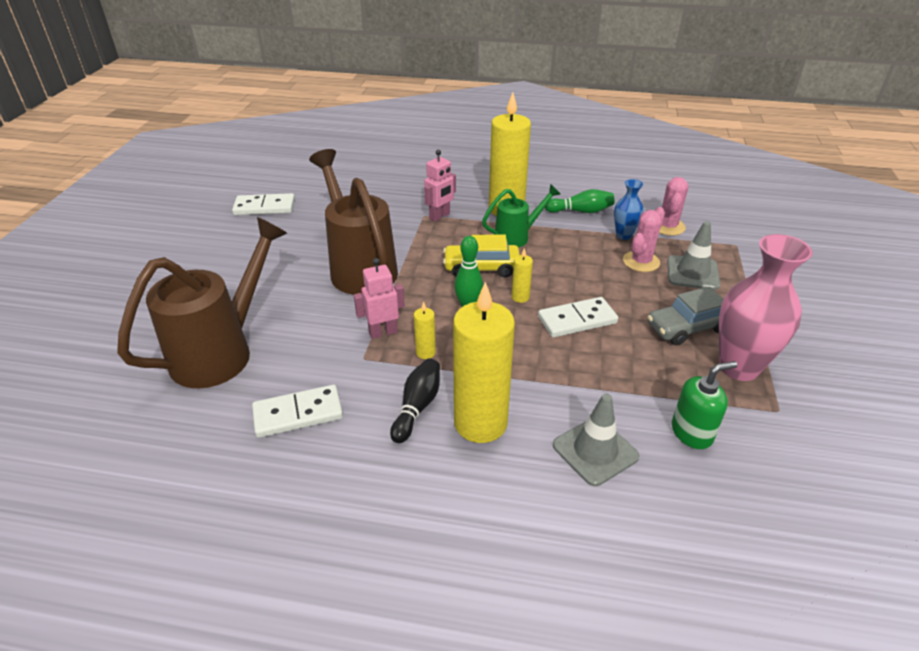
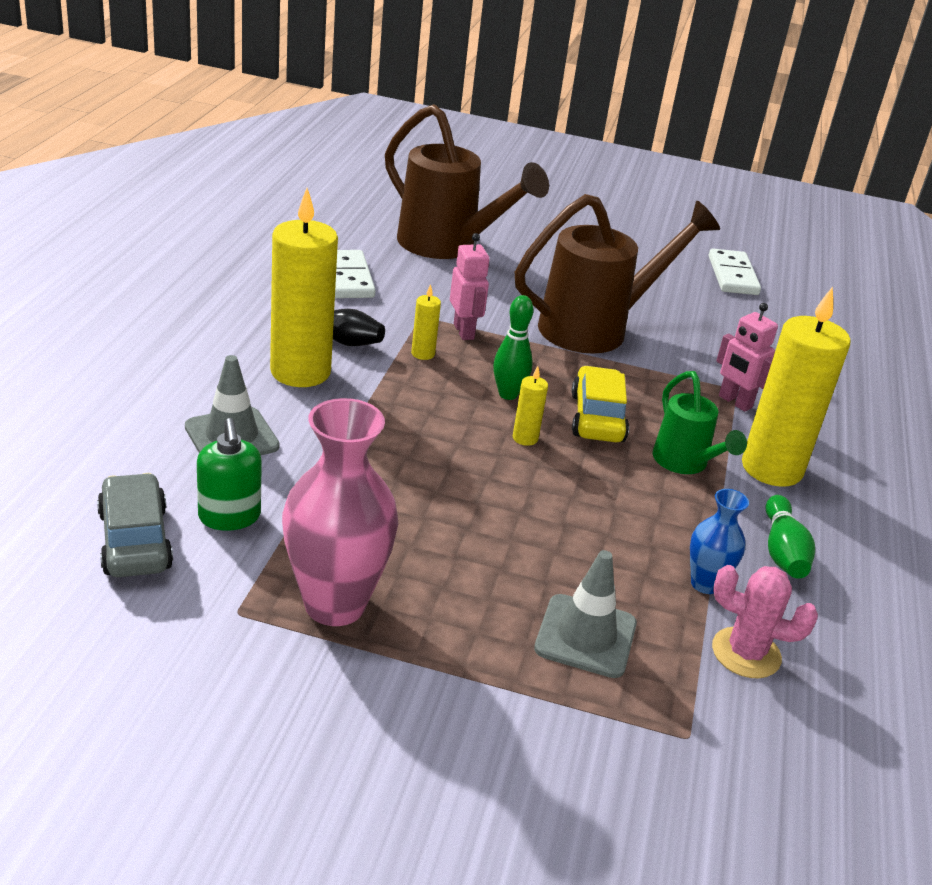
camera: 90 degrees right, 5 degrees down
white domino [538,297,618,338] -> none
pink cactus [623,207,665,272] -> none
grey car [647,287,723,345] -> grey car moved to [97,473,173,577]

